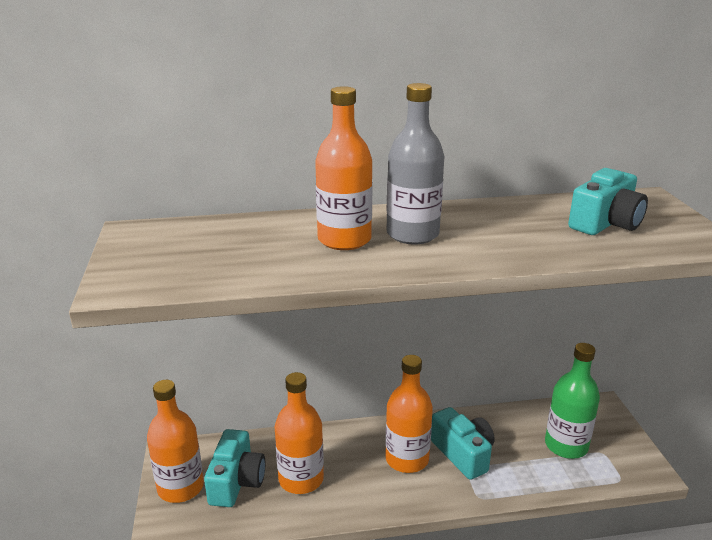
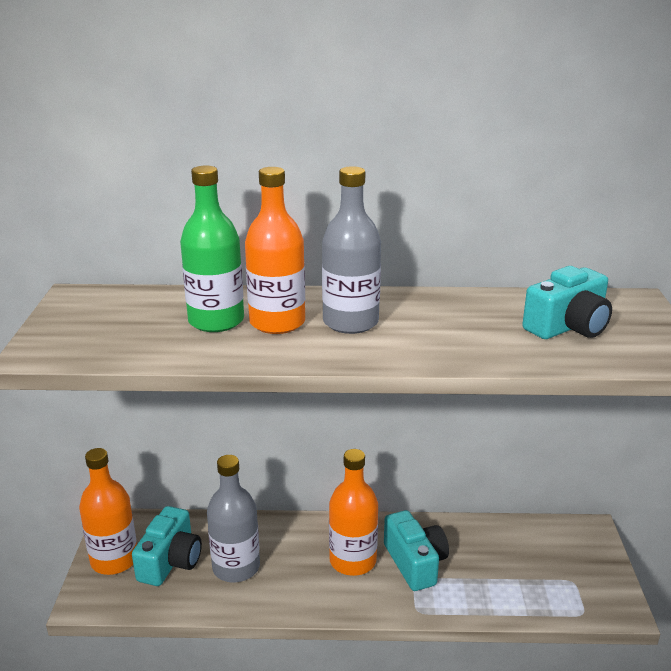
camera: 10 degrees right, 0 degrees up
orange bottle [275,372,324,494] -> grey bottle [207,455,260,582]
green bottle [545,343,600,459] -> green bottle moved to [180,165,244,332]

